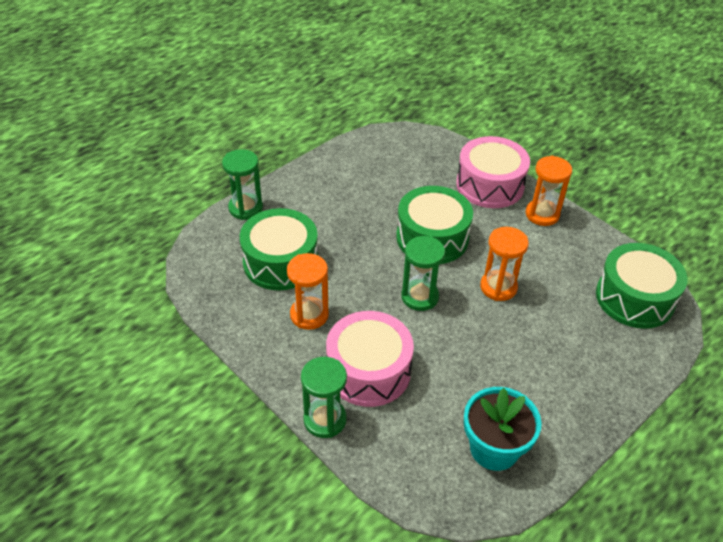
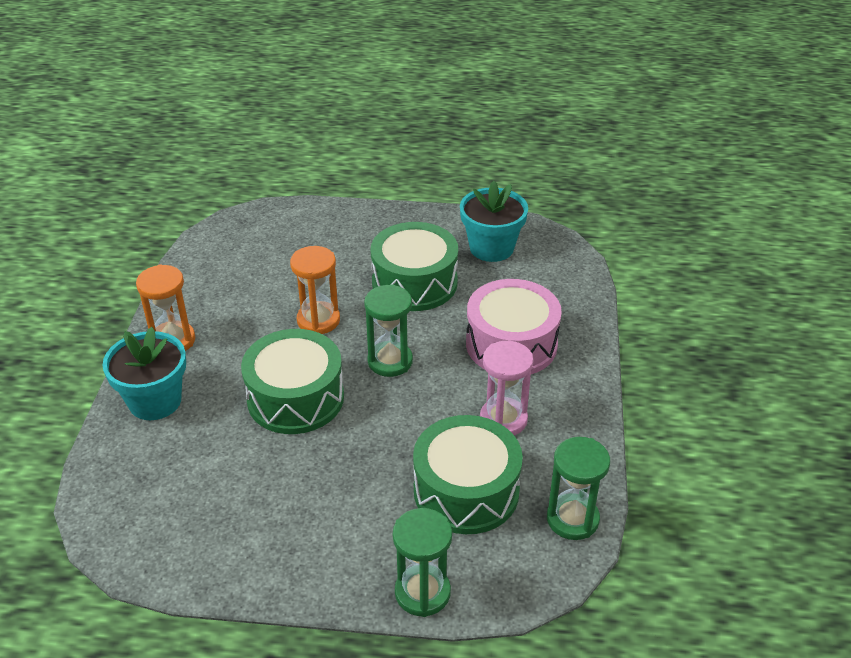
camera: 130 degrees left, 5 degrees down
orange hourglass [287,253,329,330] -> pink hourglass [480,341,533,435]
green hourglass [301,357,347,438] -> green hourglass moved to [547,437,610,540]
pink drum [456,136,530,208] -> turquoise flower pot [102,327,186,420]
green drum [596,243,688,329] -> green drum moved to [371,222,458,311]

